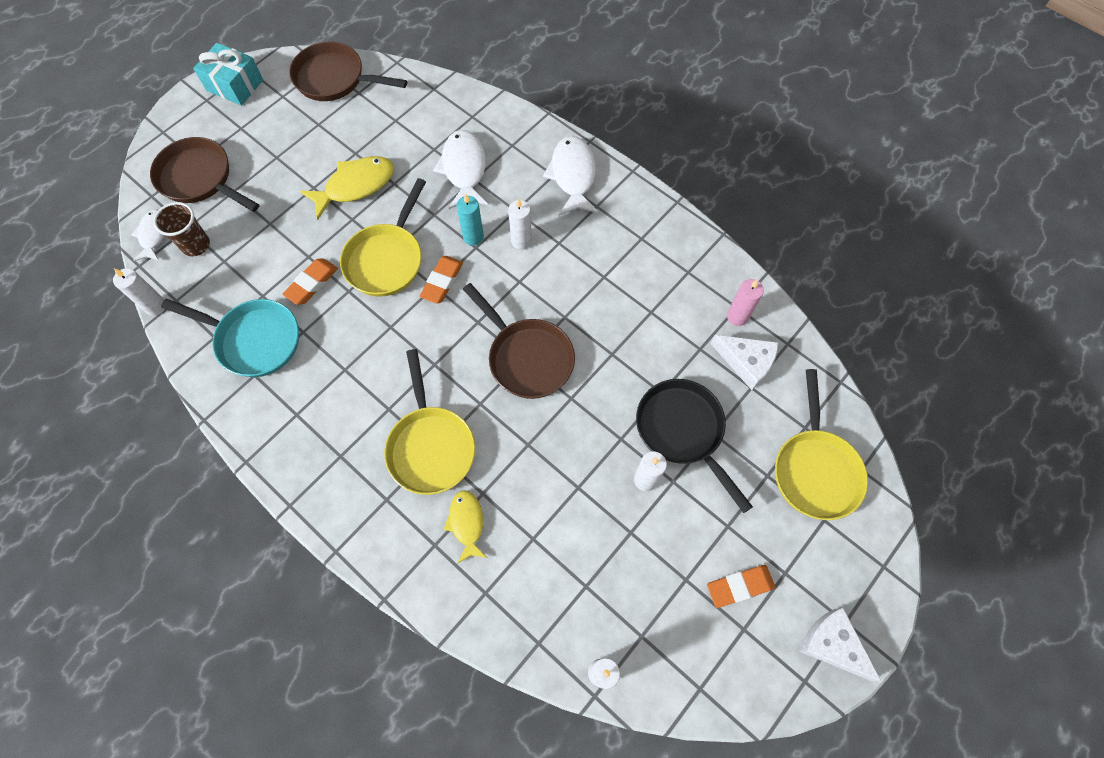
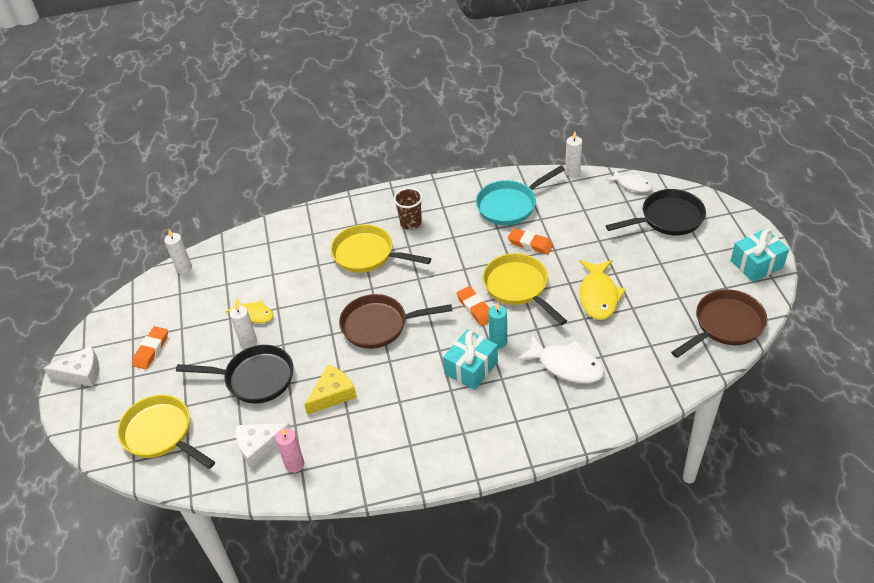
camera: 130 degrees right, 20 degrees down
brown pan [150,137,259,212] -> black pan [606,189,706,235]
brown cup [153,202,210,256] -> brown cup moved to [394,188,423,230]
orange eraser [282,259,338,305] -> orange eraser turned 45 degrees counterclockwise [508,228,553,255]
yellow fish [444,490,487,563] -> yellow fish moved to [226,298,274,323]
white candle [508,198,532,250] -> turquoise gift [443,329,498,390]
white fish [543,136,598,215] -> none
none -> yellow cheese [304,365,357,415]

